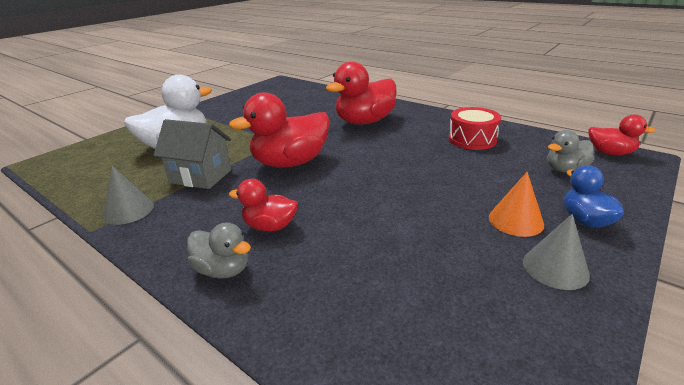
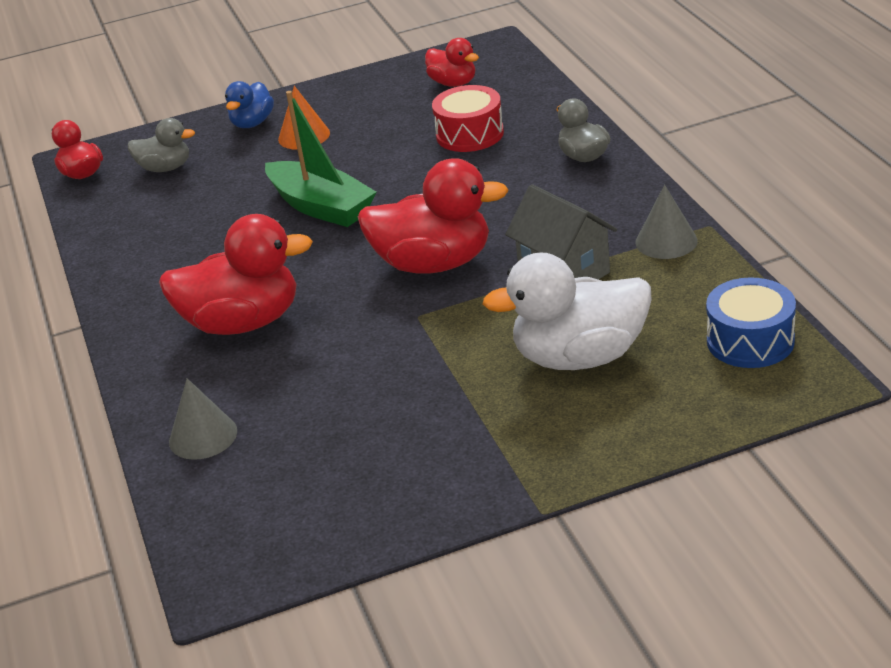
camera: 145 degrees left, 5 degrees up
red duck [229,179,298,231] -> red duck moved to [425,38,479,87]
red drum [449,107,501,150] -> red drum moved to [432,85,504,152]
grey cone [523,214,590,290] -> grey cone moved to [169,378,237,460]
none -> green boat [265,91,376,227]
none -> blue drum [706,277,796,368]

